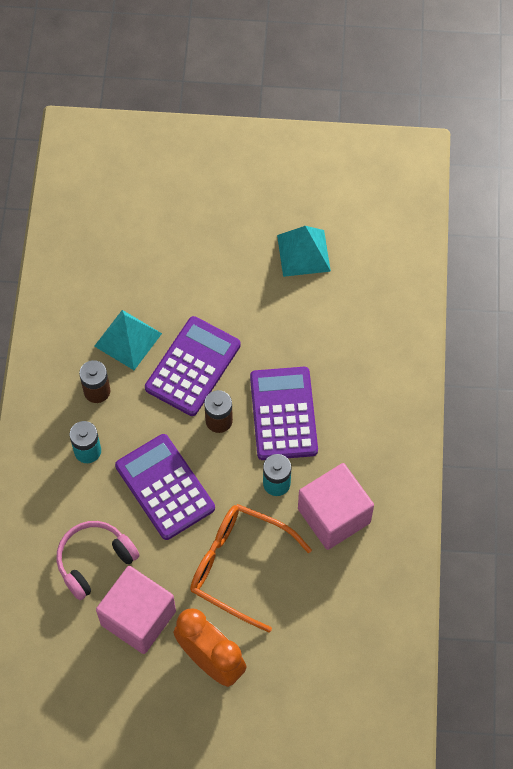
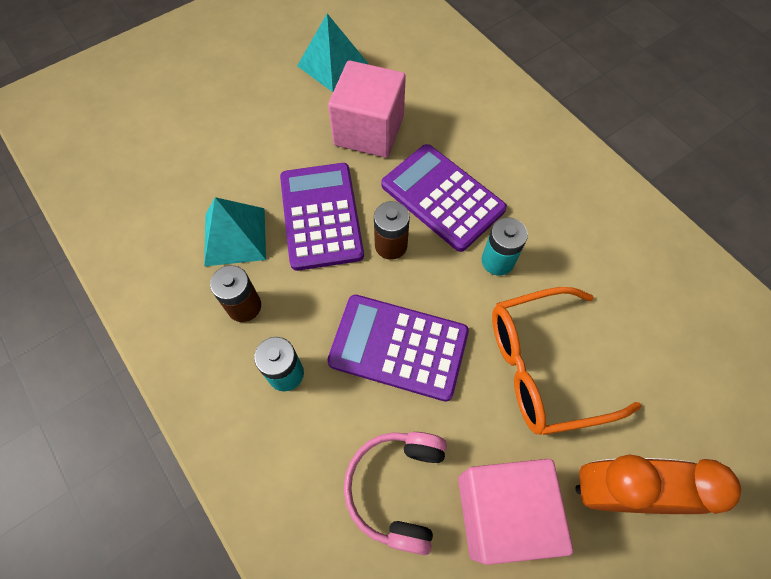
camera: 40 degrees left, 0 degrees up
pink cube [298,463,374,550] -> pink cube moved to [328,61,406,158]

